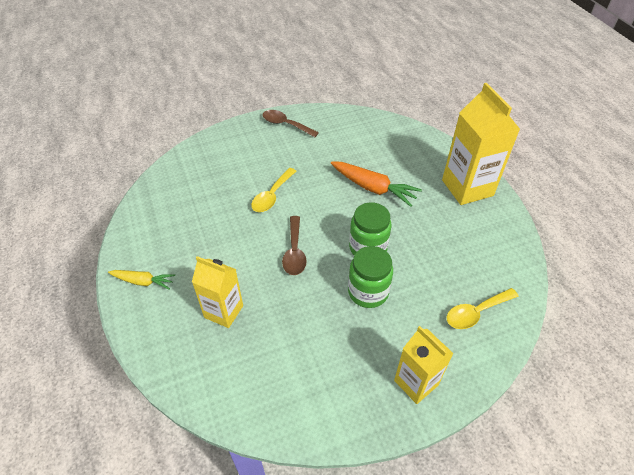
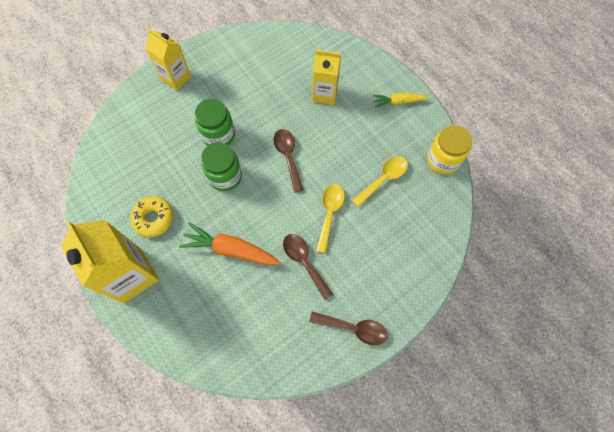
camera: 165 degrees right, 20 degrees up
yellow spoon [447,288,519,329] -> yellow spoon moved to [352,156,408,207]
none -> yellow donut [130,196,174,237]
none -> brown spoon [283,234,333,300]
none -> yellow jar [427,125,472,174]

